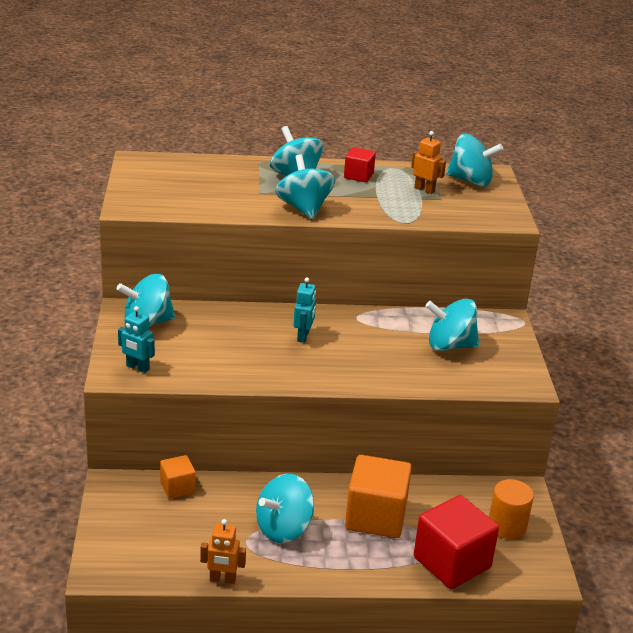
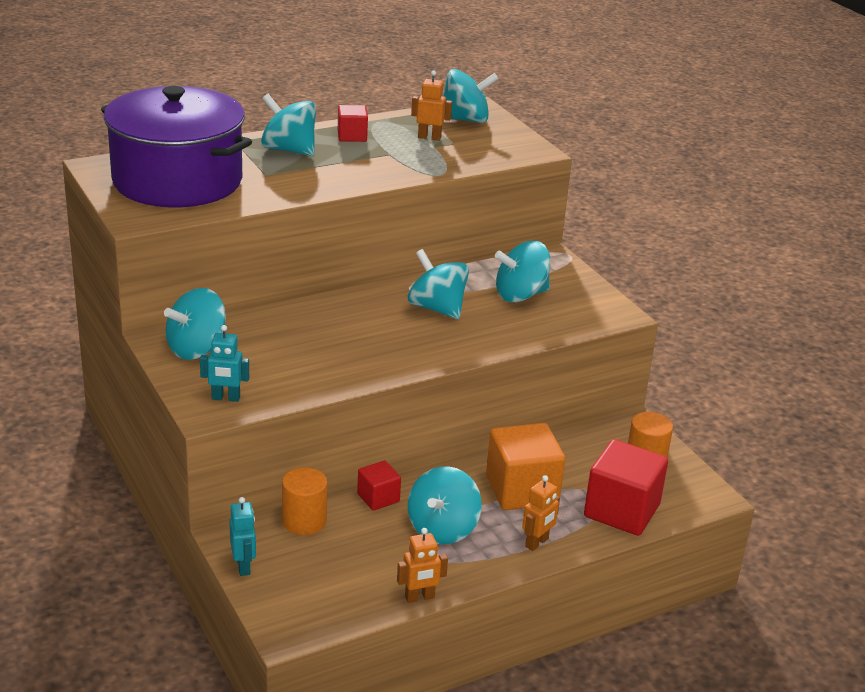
camera: 25 degrees left, 0 degrees up
orange cube [160,455,196,499] -> orange cylinder [282,467,328,535]
turquoise spinning top [275,154,335,219] -> turquoise spinning top moved to [408,249,469,319]
turquoise robot [294,278,316,343] -> turquoise robot moved to [230,497,256,576]
none -> purple pot [101,86,252,207]
none -> red cube [357,460,401,511]
none -> orange robot [522,475,560,551]

